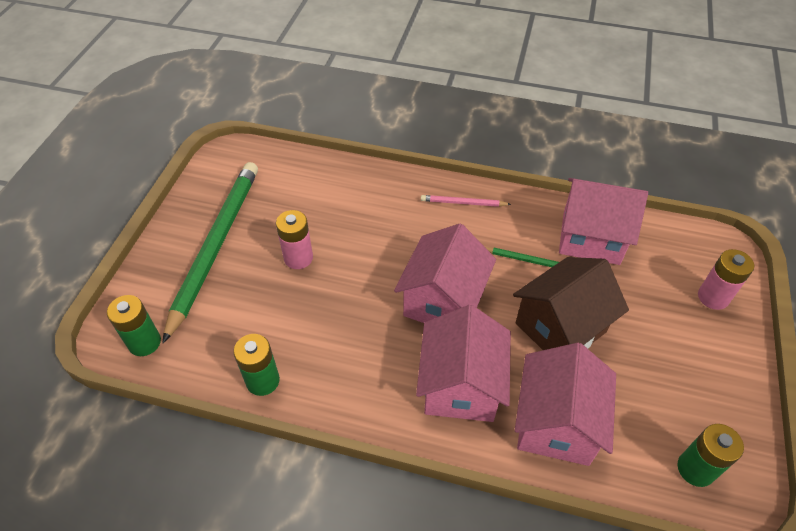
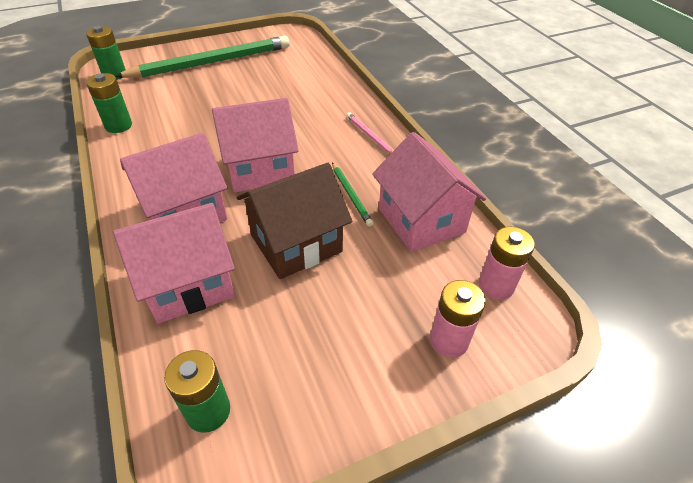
camera: 50 degrees right, 5 degrees down
pink battery [276,210,313,269] -> pink battery moved to [479,226,535,300]
brown house [513,257,629,350] -> brown house turned 45 degrees counterclockwise [237,163,352,279]

